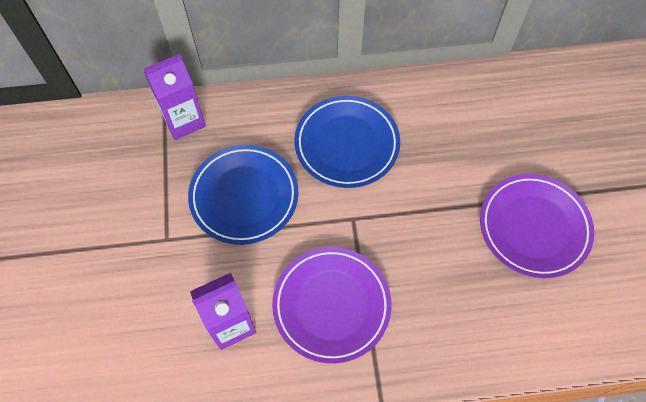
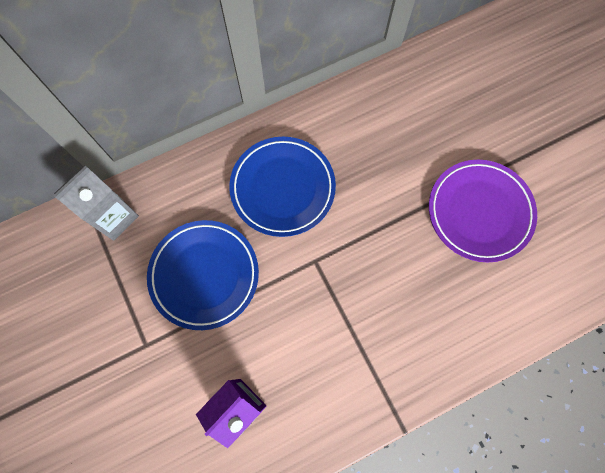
camera: 20 degrees left, 10 degrees up
purple carton [144,54,206,140] -> grey carton [53,165,139,241]
purple plate [272,247,392,364] -> none

